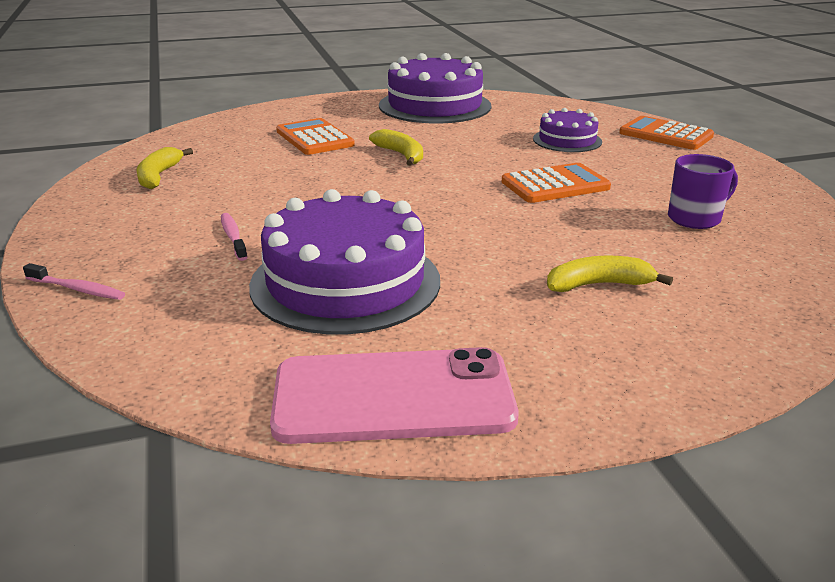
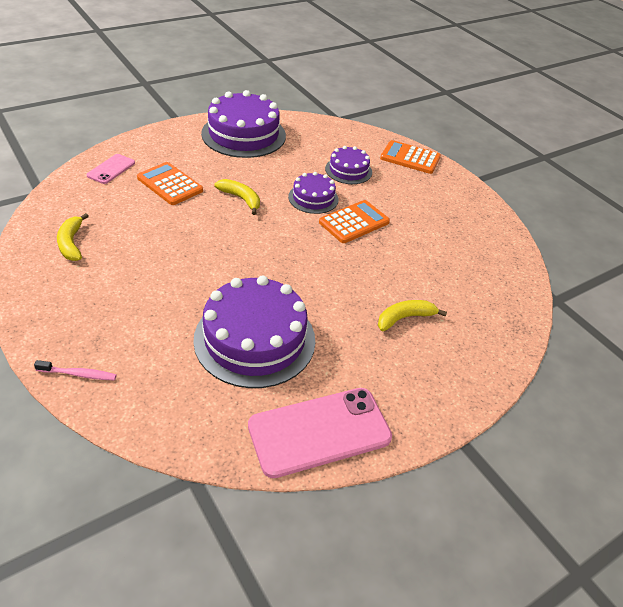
camera: 20 degrees left, 15 degrees up
pink toothbrush [221,213,248,261] -> none
purple mug [668,154,738,229] -> none
none -> pink phone [86,154,135,184]
none -> purple cake [288,172,339,214]

